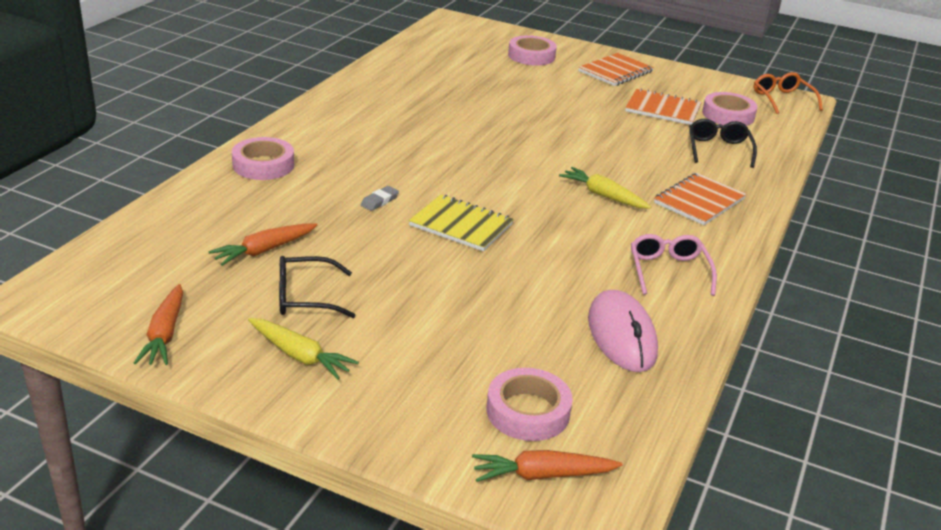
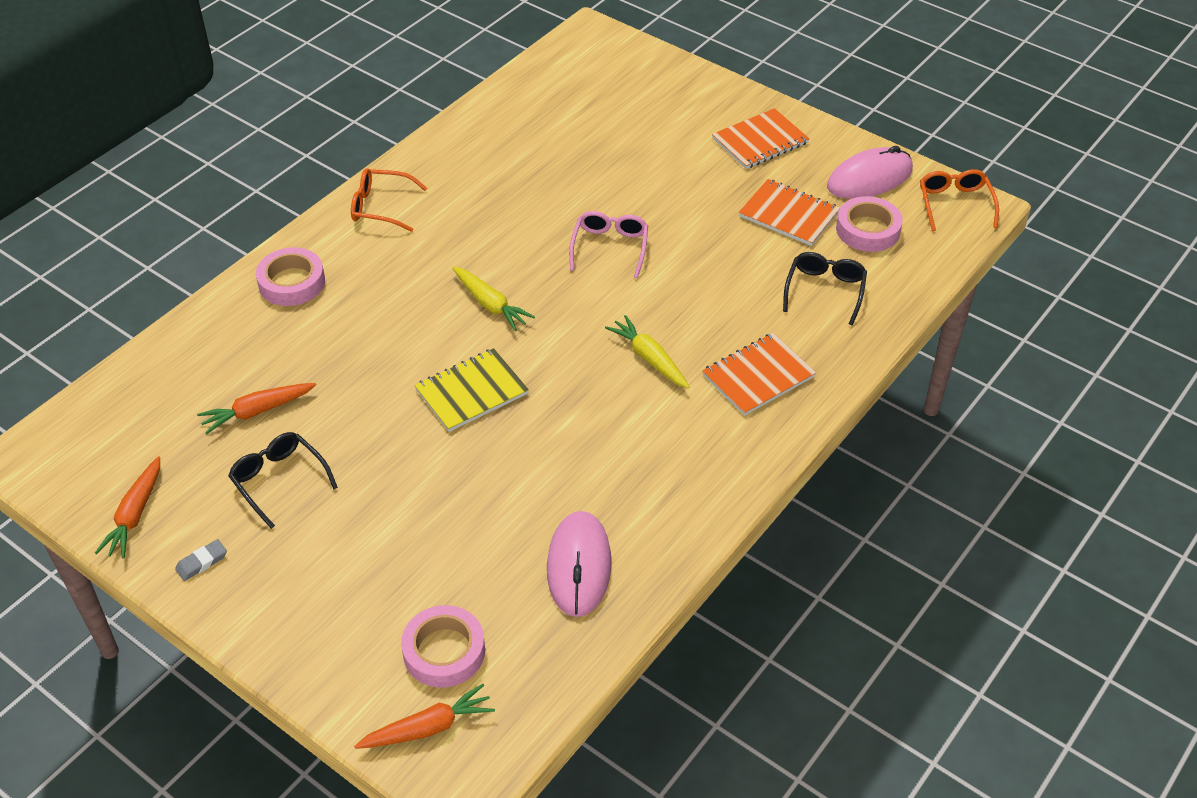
camera: 15 degrees right, 15 degrees up
yellow carrot [248,318,359,380] -> yellow carrot moved to [452,266,535,331]
black glasses [279,256,356,318] -> black glasses turned 45 degrees clockwise [228,432,338,529]
grey eraser [361,186,399,211] -> grey eraser moved to [175,539,227,581]
yellow notebook [409,195,514,251] -> yellow notebook turned 75 degrees counterclockwise [414,348,529,432]
orange carrot [472,450,623,482] -> orange carrot turned 150 degrees clockwise [354,684,495,749]
pink tape [508,35,557,65] -> none
pink glasses [631,234,717,296] -> pink glasses moved to [569,211,648,278]
none -> orange glasses [351,168,427,232]
none -> pink mouse [827,146,913,199]

